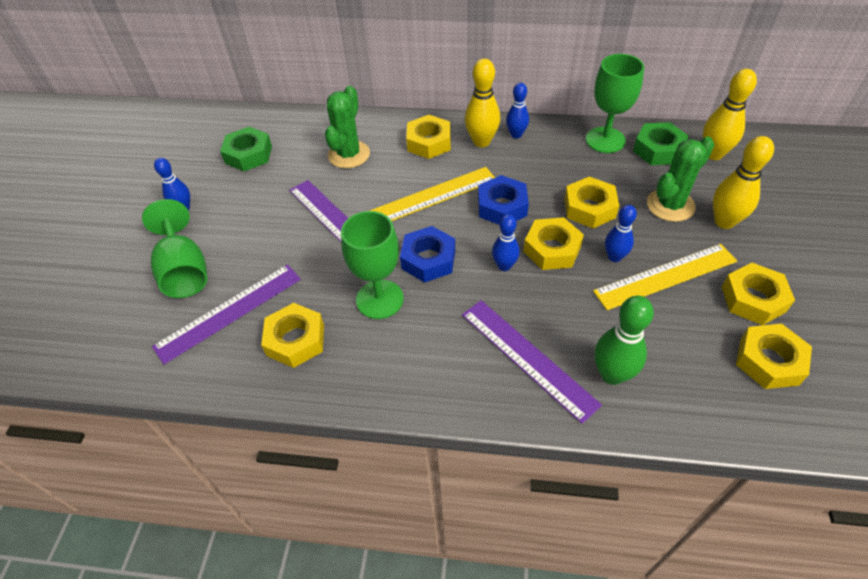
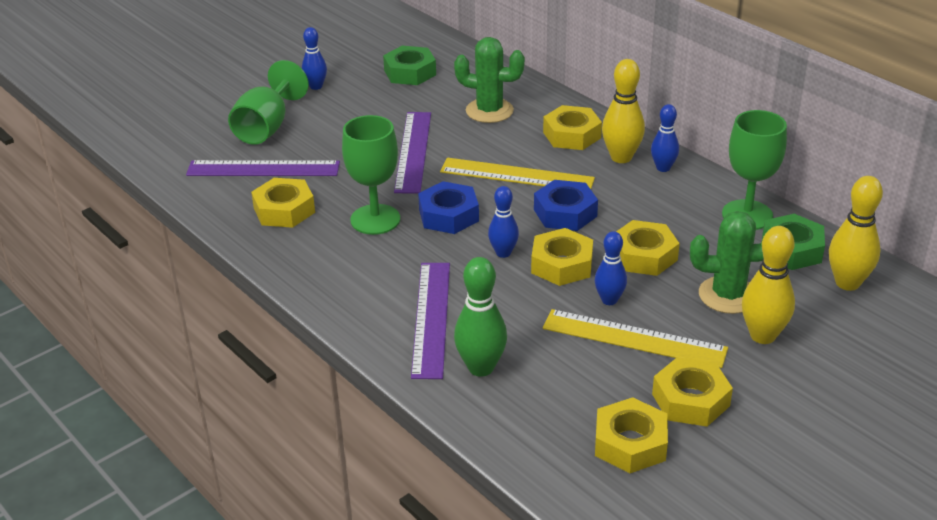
camera: 40 degrees right, 15 degrees down
green cactus [325,86,370,168] -> green cactus turned 45 degrees clockwise [454,37,525,123]

